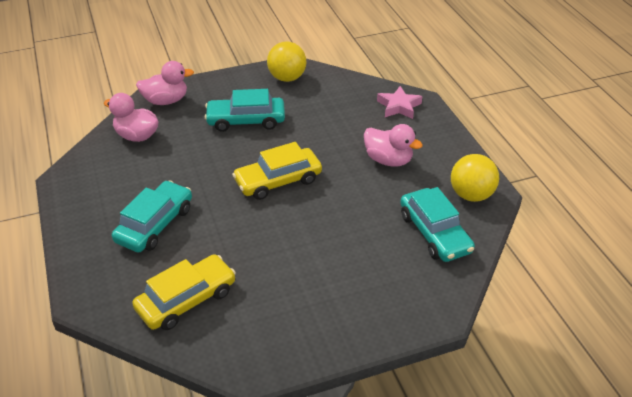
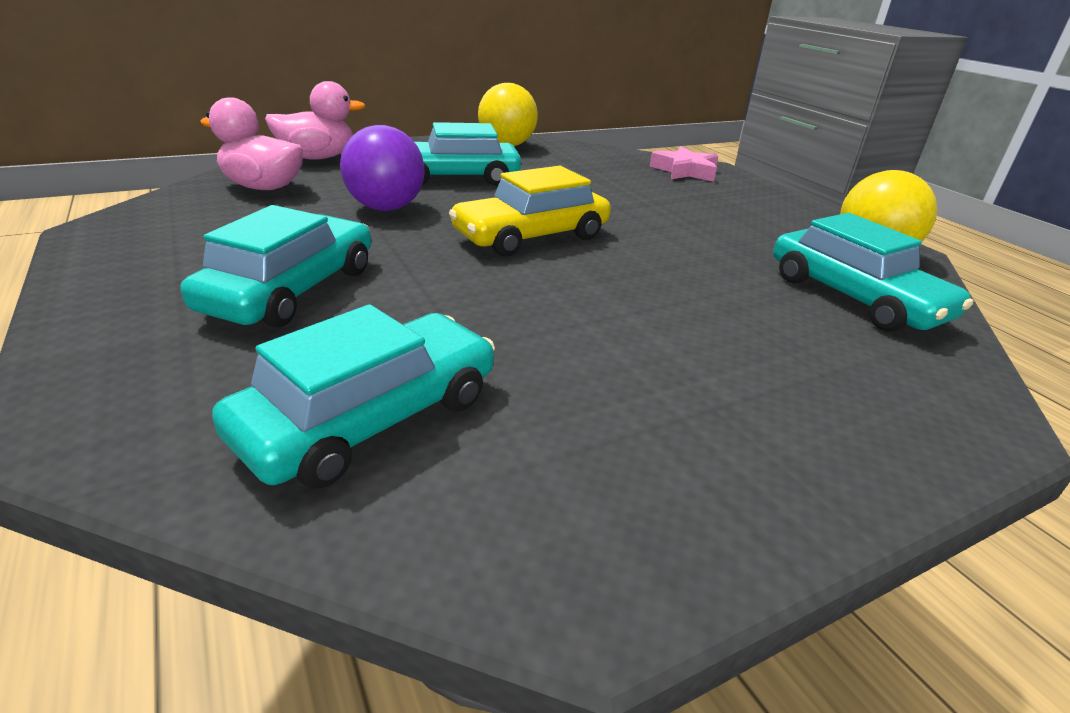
camera: 10 degrees left, 10 degrees down
yellow car [132,254,236,330] -> turquoise car [212,304,495,488]
pink duck [364,124,423,167] -> none
none -> purple ball [340,125,425,211]

